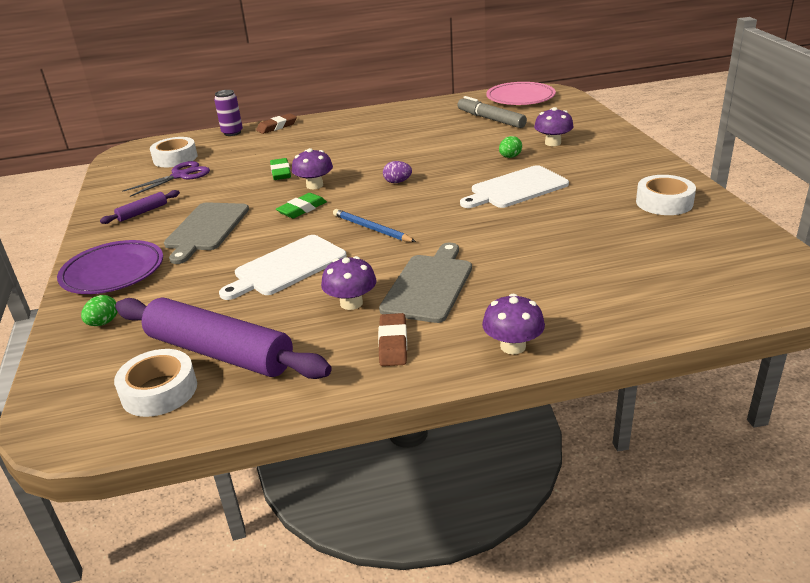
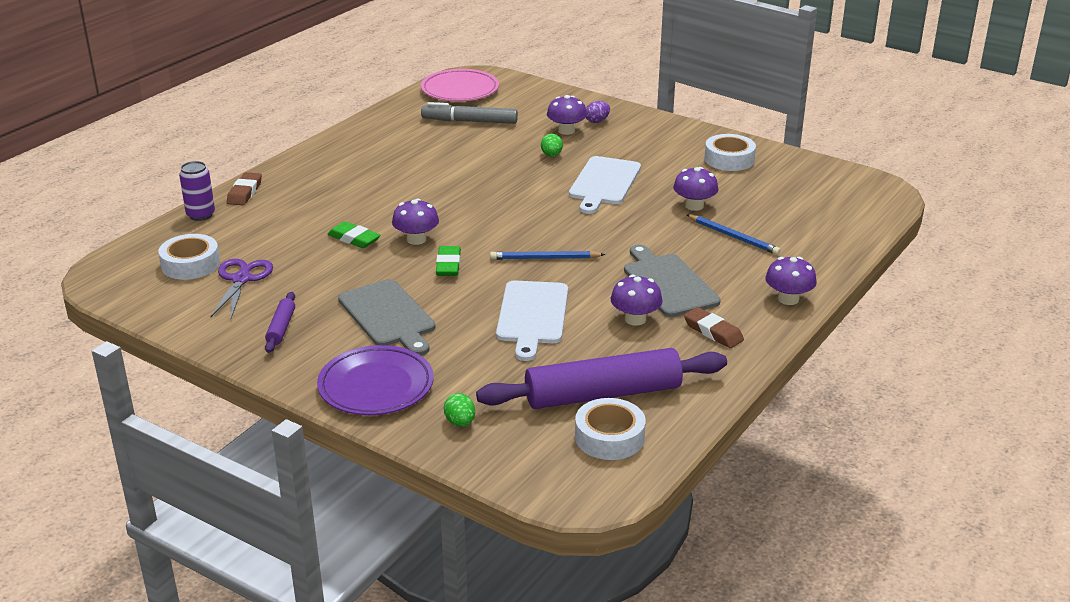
camera: 45 degrees left, 0 degrees up
purple egg [383,161,412,183] -> purple egg moved to [586,101,610,123]
none -> purple mushroom [673,167,719,211]
none -> blue pencil [687,215,781,255]

